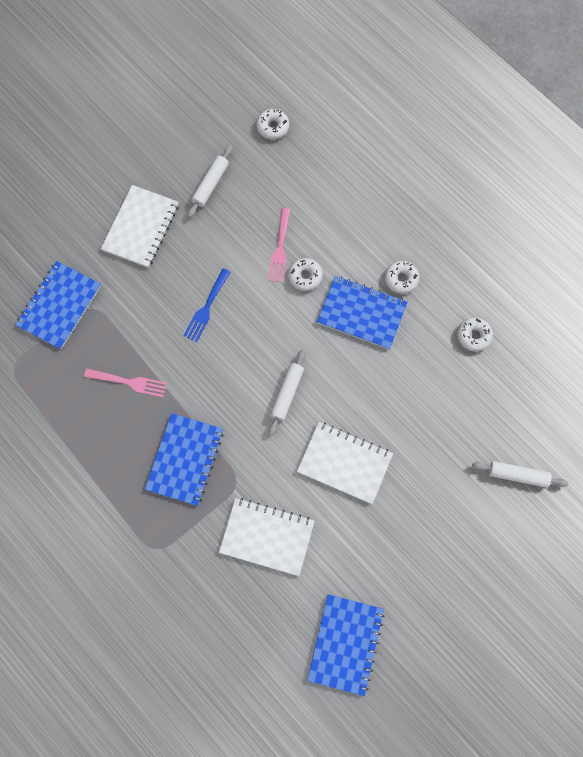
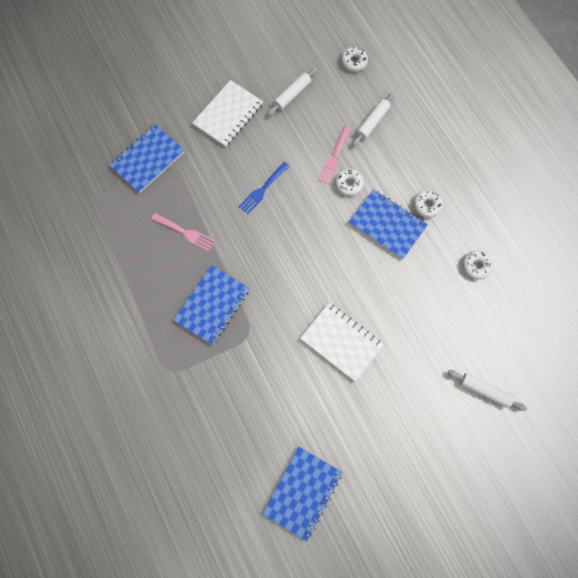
camera: 15 degrees right, 0 degrees up
white notebook [219,498,314,576] -> none
white rolling pin [268,349,306,436] -> white rolling pin moved to [352,92,395,147]

